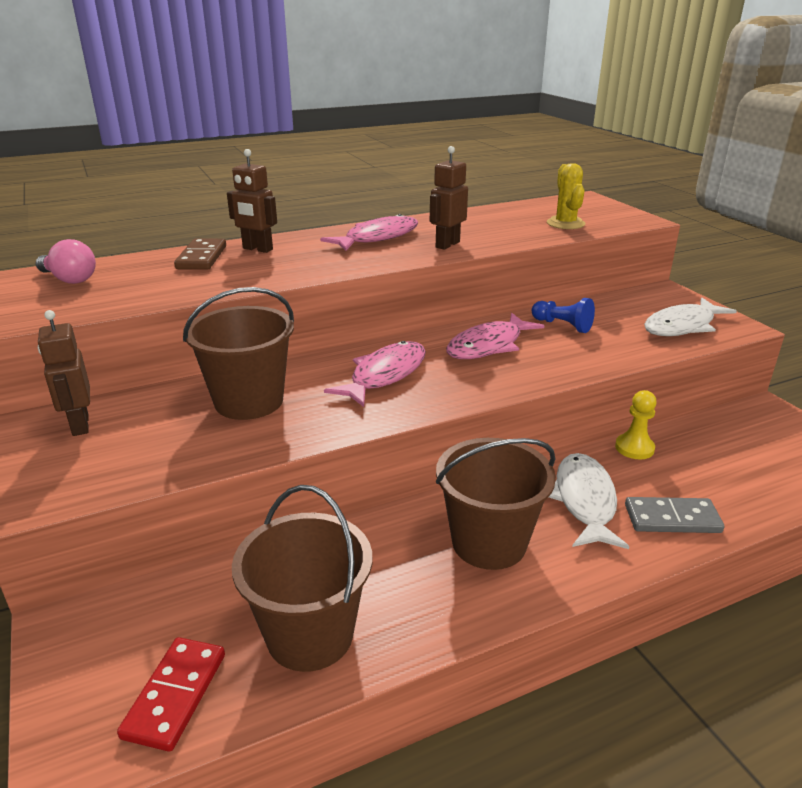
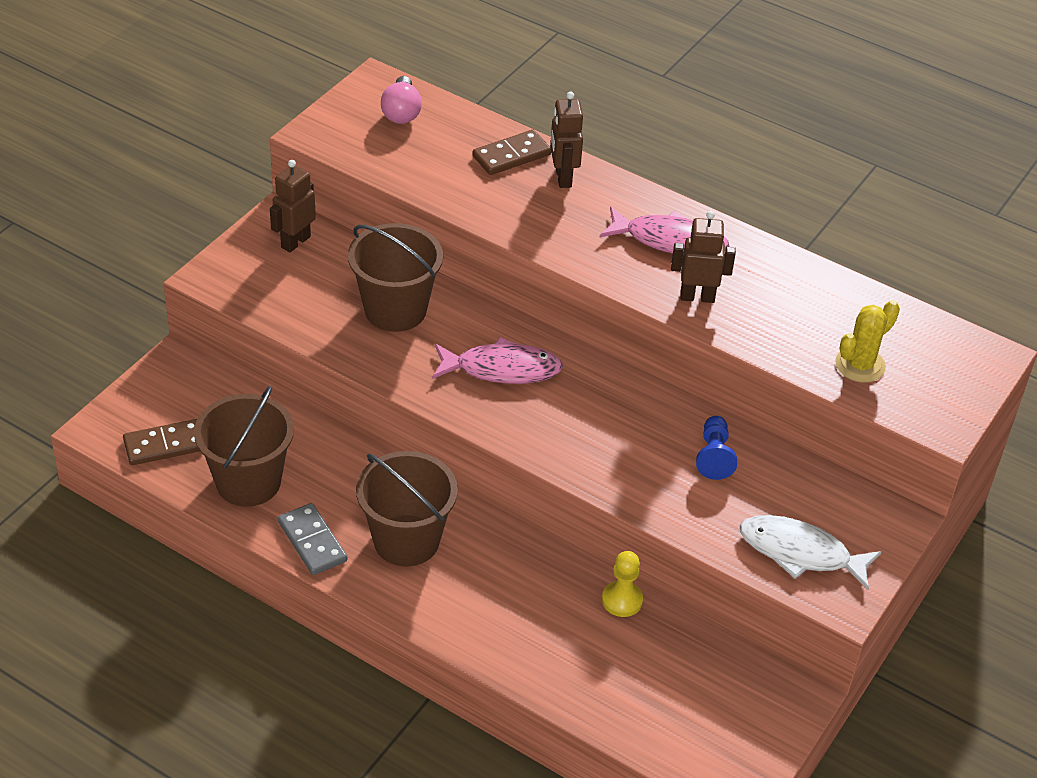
camera: 55 degrees right, 15 degrees up
red domino [117,637,225,752] -> brown domino [123,419,200,465]
pink fish [446,313,544,359] -> none
white fish [549,453,630,549] -> none
grey domino [625,497,724,533] -> grey domino moved to [278,503,347,575]

